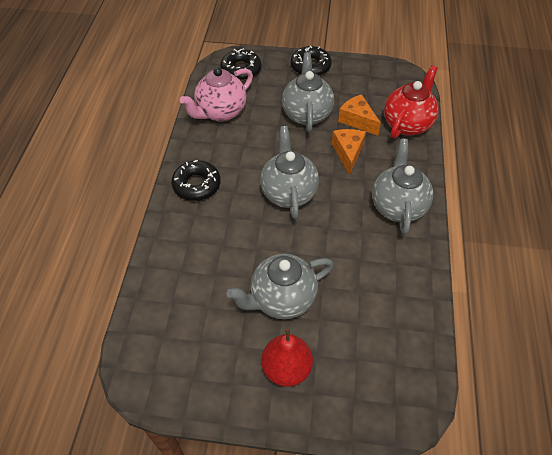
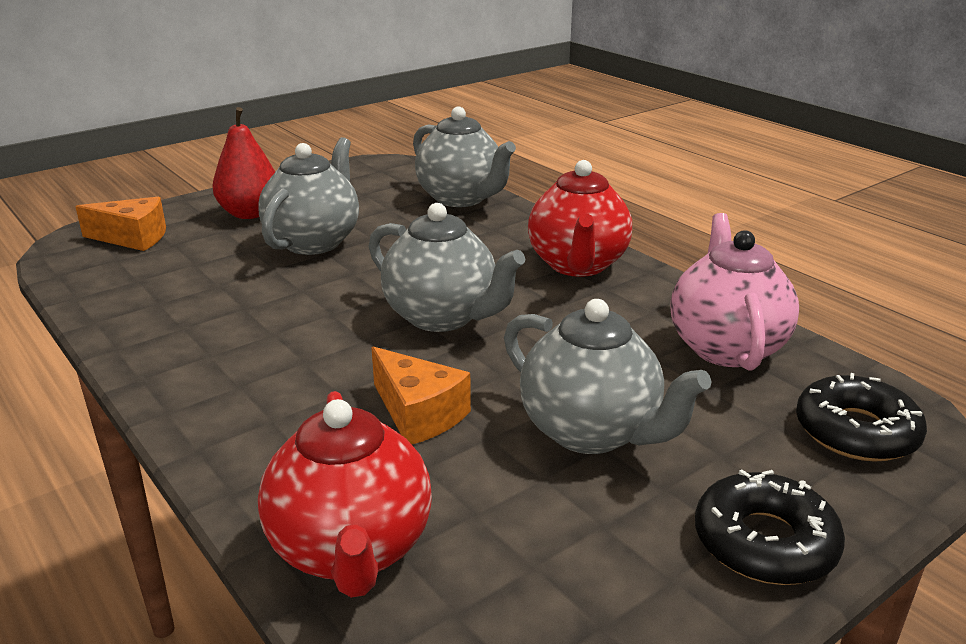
camera: 135 degrees right, 25 degrees down
black donut [171,160,221,201] -> red teapot [528,160,632,277]
orange cheese [338,94,381,136] -> orange cheese moved to [75,197,166,251]
grey teapot [372,139,433,235] -> grey teapot moved to [413,106,516,207]

